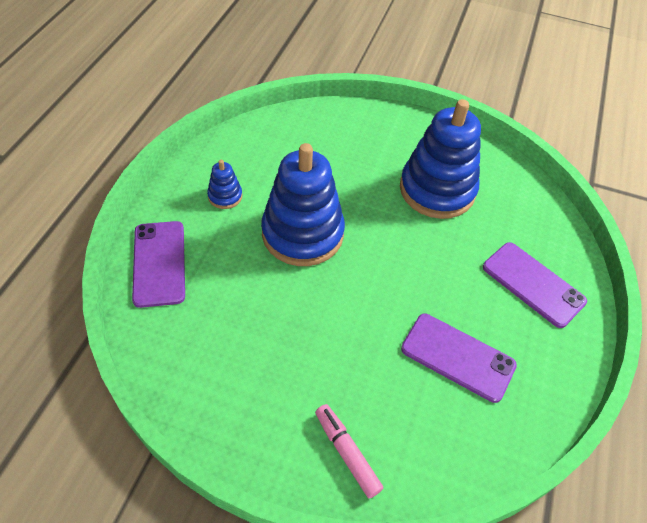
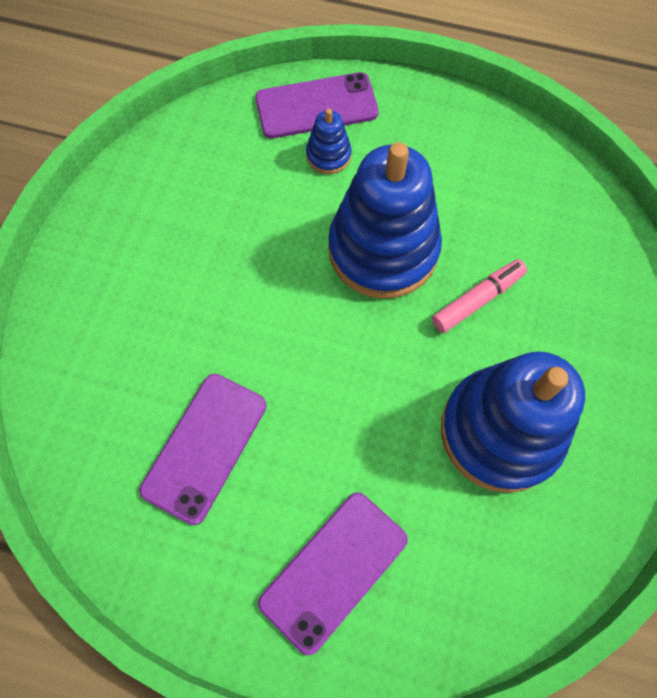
camera: 90 degrees right, 15 degrees up
blue stacking toy [207,160,242,209] -> blue stacking toy moved to [306,109,352,174]
pink marker [315,404,383,498] -> pink marker moved to [432,259,527,333]

